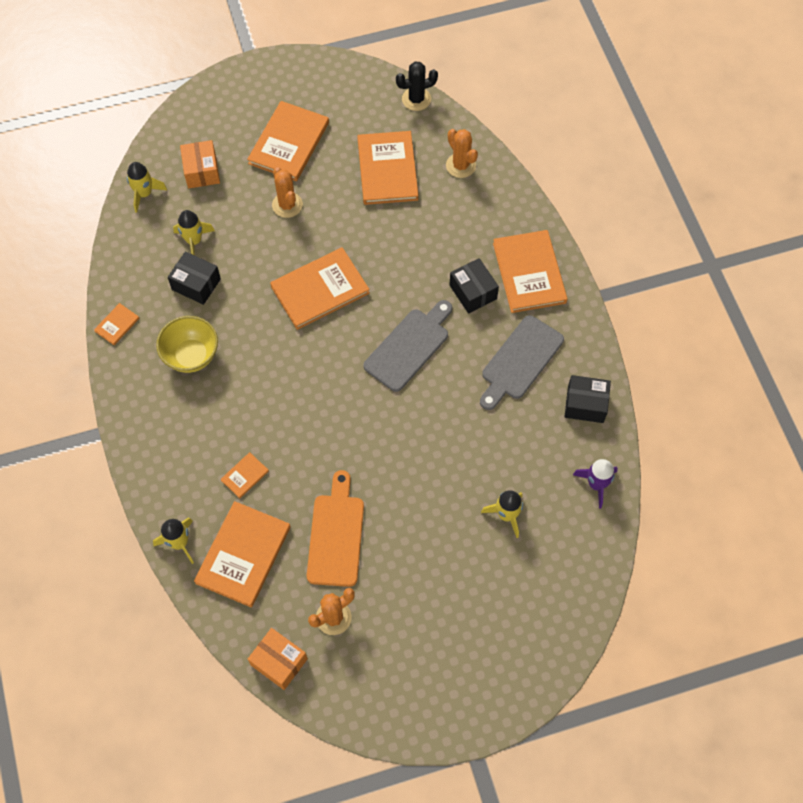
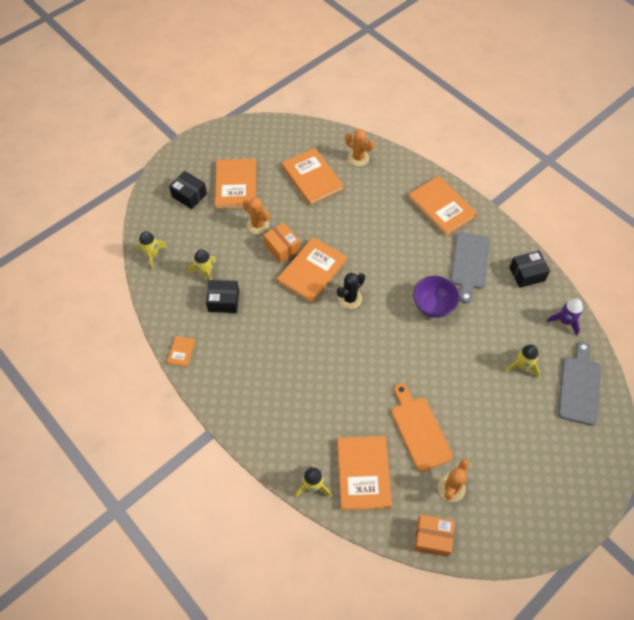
camera: 25 degrees left, 5 degrees down
yellow bowl [156,316,218,373] -> none
orange box [180,140,220,188] -> orange box moved to [263,223,300,263]
orange book [221,452,269,498] -> none
grey cutting board [363,300,452,392] -> grey cutting board moved to [558,341,601,425]
black cactus [396,62,438,111] -> black cactus moved to [337,273,365,309]
black box [449,258,499,313] -> black box moved to [169,171,207,209]
none -> purple bowl [413,276,460,318]

